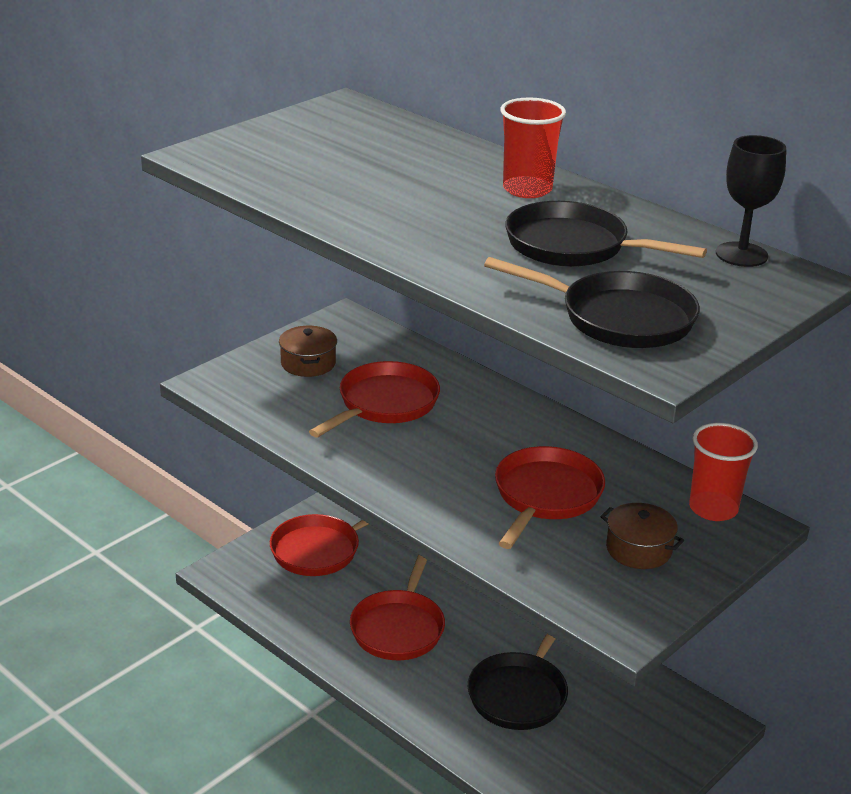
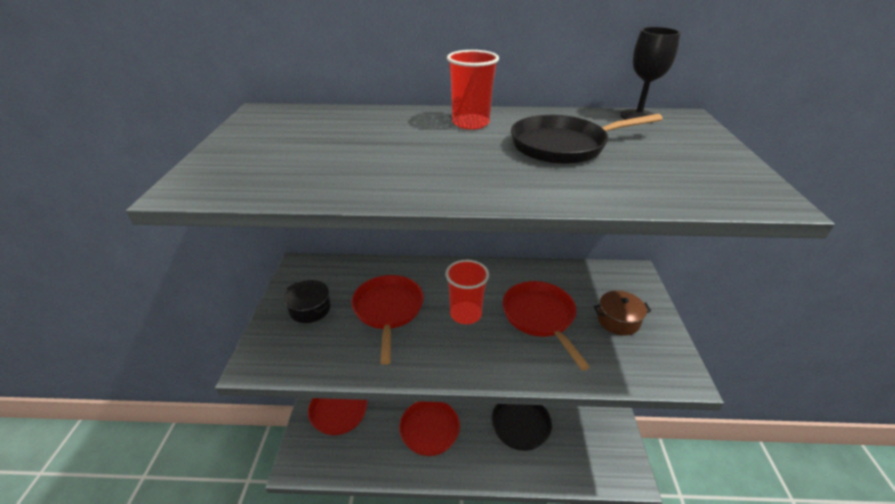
camera: 40 degrees left, 5 degrees up
brown pot [279,326,337,377] -> black pot [284,280,331,323]
black pan [484,257,700,348] -> none
red cup [689,423,758,521] -> red cup moved to [445,260,489,324]

